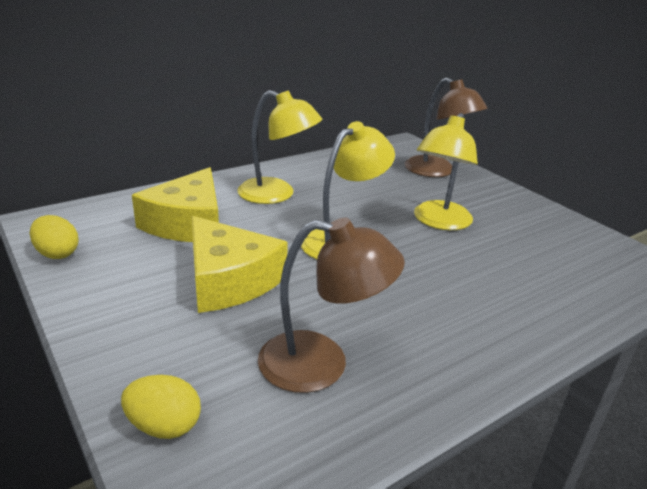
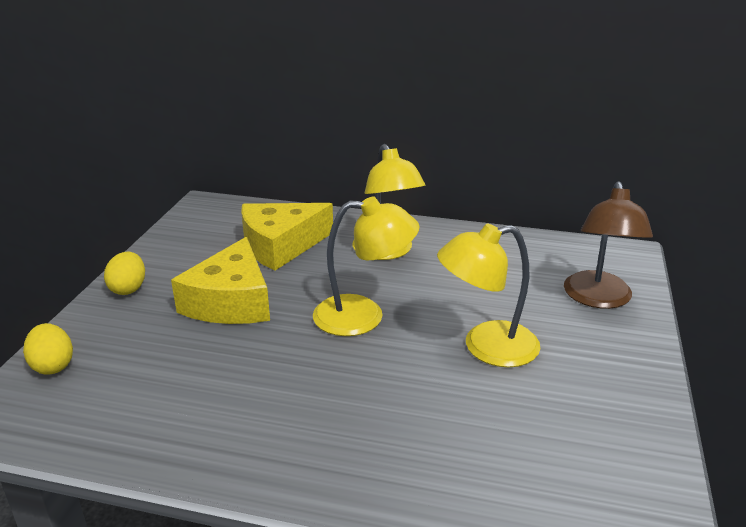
camera: 50 degrees right, 0 degrees up
yellow egg [30,215,79,259] -> yellow egg moved to [104,251,145,295]
brown lamp [258,217,405,393] -> none

